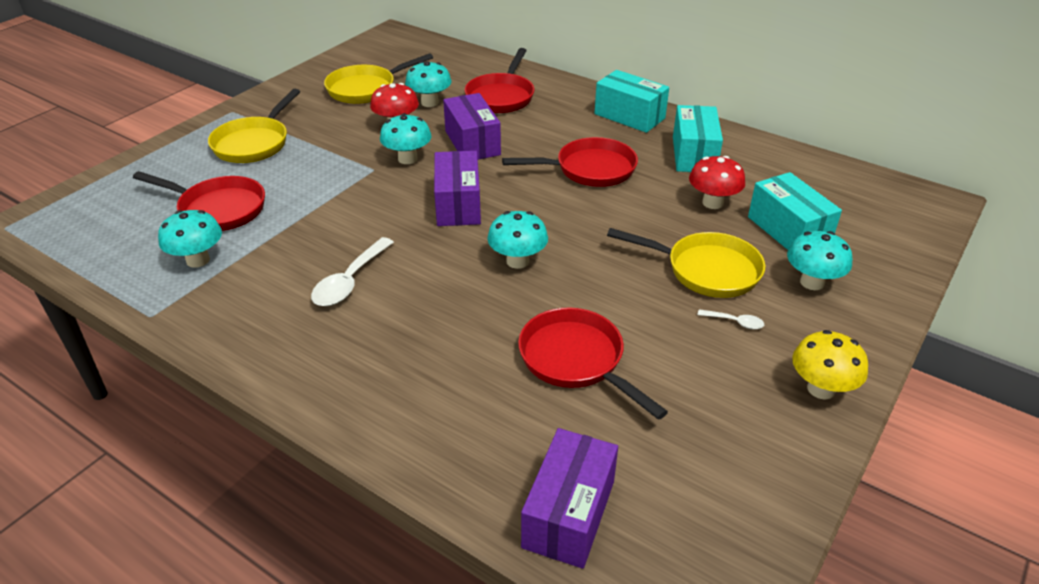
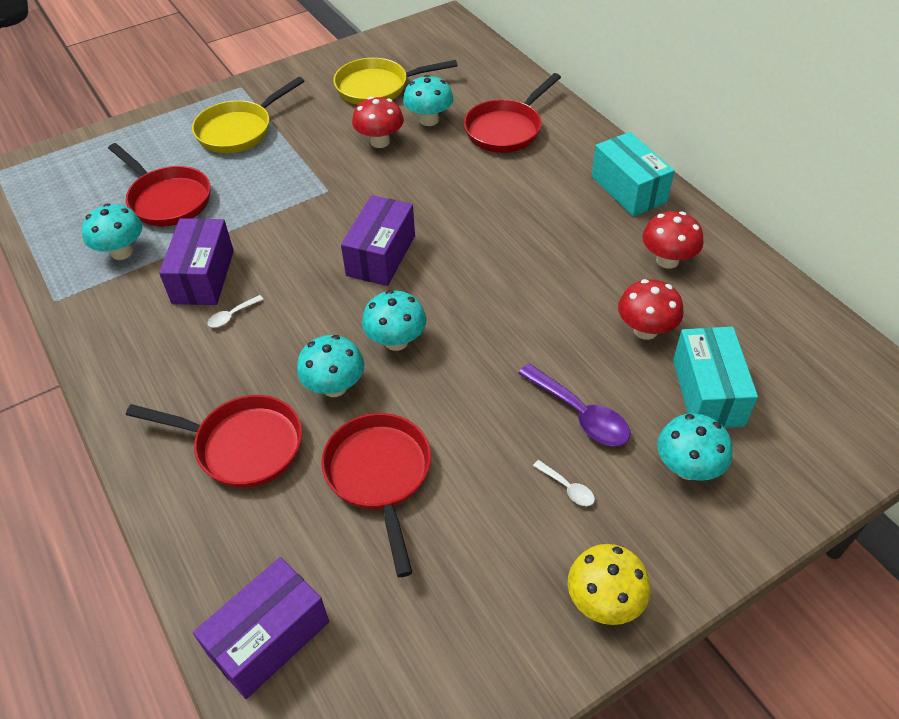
camera: 25 degrees right, 10 degrees up
white spoon [311,237,394,306] -> white spoon [207,295,264,328], size x0.50
turquoise mushroom [380,113,431,164] -> turquoise mushroom moved to [297,335,364,397]
purple box [443,93,501,159] -> purple box moved to [159,218,234,305]
red pan [502,137,638,187] -> red pan moved to [126,395,302,488]
yellow pan [607,228,765,298] -> purple spoon [518,364,630,446]
turquoise box [673,105,723,172] -> red mushroom [642,211,704,269]

